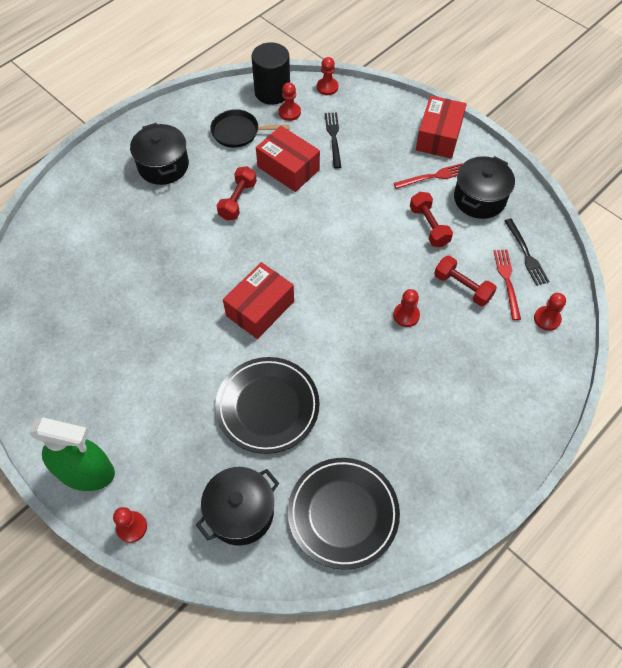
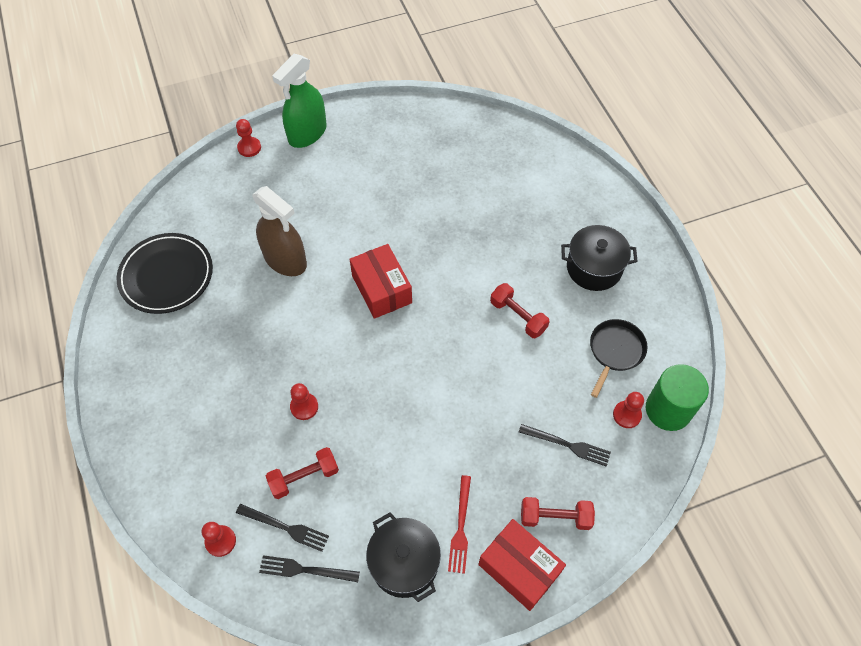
camera: 115 degrees right, 0 degrees up
black pot [196,467,279,545] -> none
black plate [215,357,320,454] -> brown spray bottle [252,186,307,276]
black cylinder [251,42,290,105] -> green cylinder [646,364,709,431]
red box [256,126,320,192] -> none
red pawn [317,57,338,95] -> none
red dumbbell [410,192,453,247] -> red dumbbell moved to [521,497,595,530]
red fork [494,250,521,320] -> black fork [236,504,329,552]

